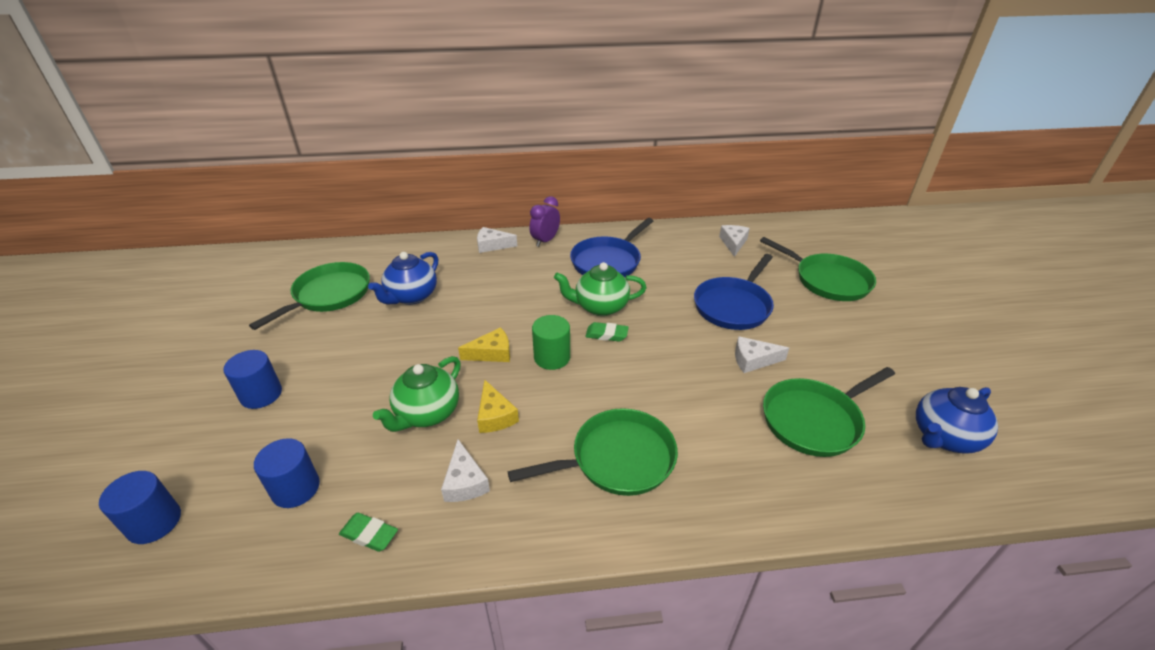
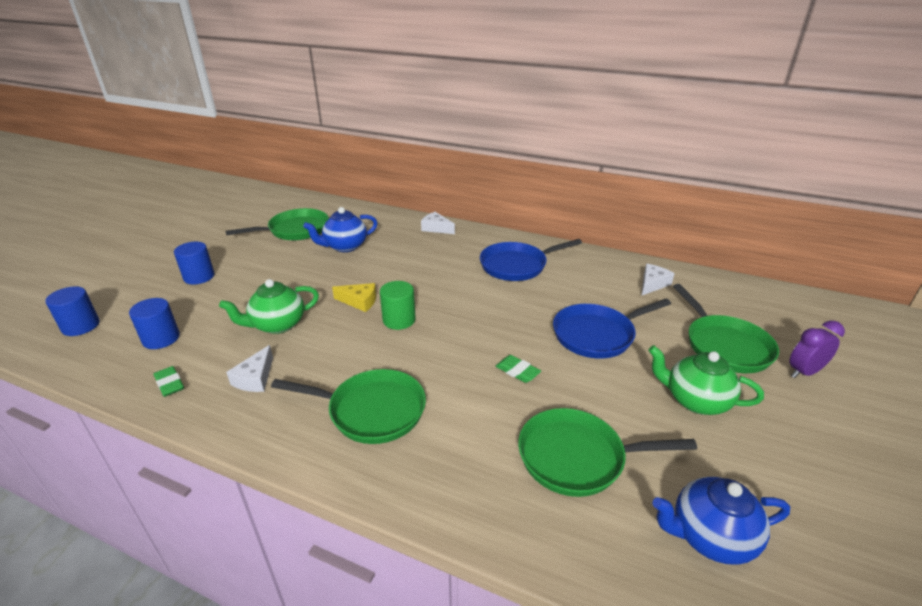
camera: 30 degrees right, 5 degrees down
yellow cheese [477,380,519,433] -> none
purple clock [529,196,560,247] -> purple clock moved to [789,321,845,378]
green teapot [554,262,647,316] -> green teapot moved to [648,345,764,415]
green eraser [585,322,629,342] -> green eraser moved to [496,355,541,383]
white cheese [735,336,789,373] -> none

